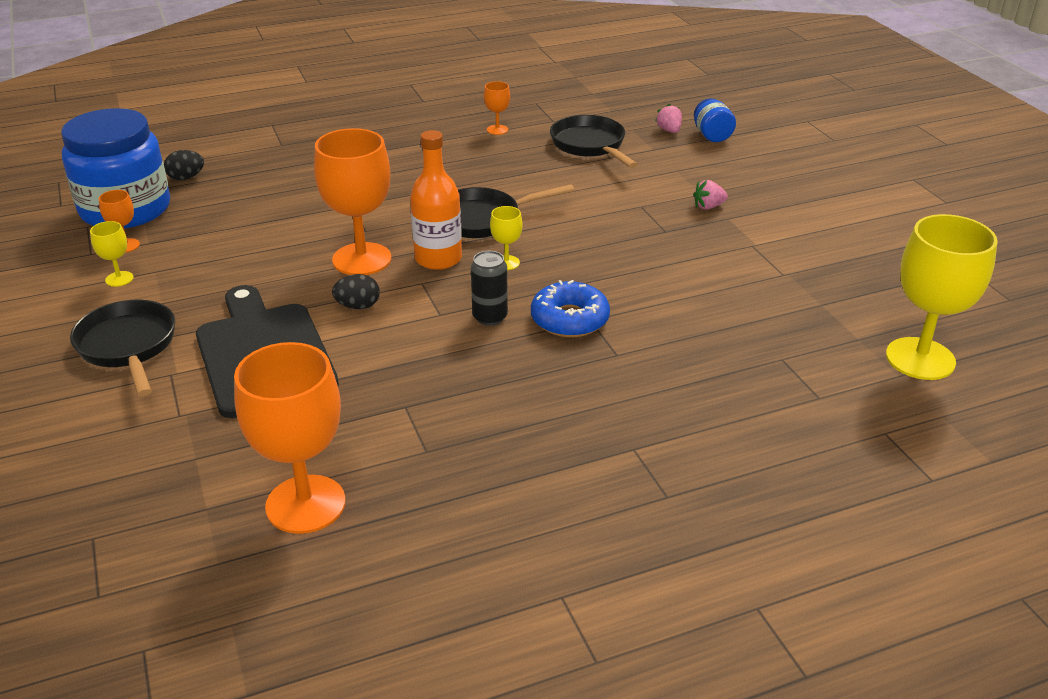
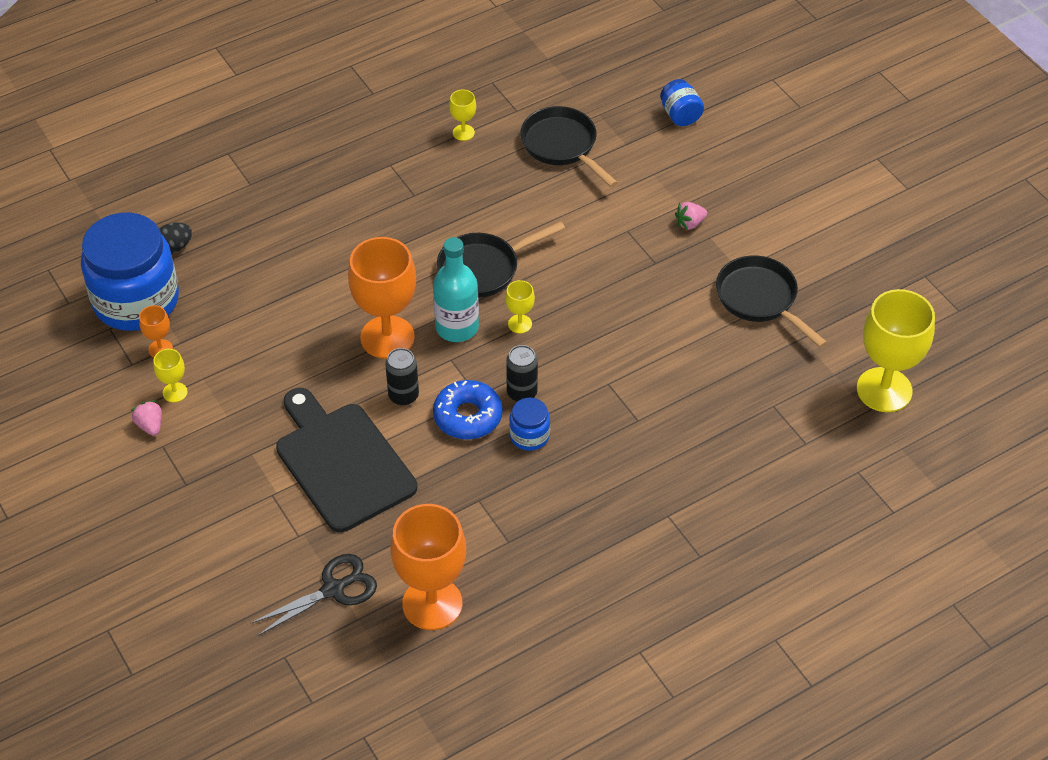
camera: 10 degrees left, 15 degrees up
black pan [70,300,175,397] -> black pan moved to [716,255,828,348]
black egg [332,274,380,309] -> black can [385,348,419,406]
orange bottle [410,130,462,270] -> turquoise bottle [433,237,479,342]
orange goblet [484,81,510,135] -> yellow goblet [449,90,476,141]
blue donut [531,280,610,337] -> blue donut moved to [433,380,503,439]
pink strawberry [655,104,682,133] -> pink strawberry moved to [131,400,162,436]
none -> black scissors [251,554,377,636]
none -> blue jar [509,398,550,451]

